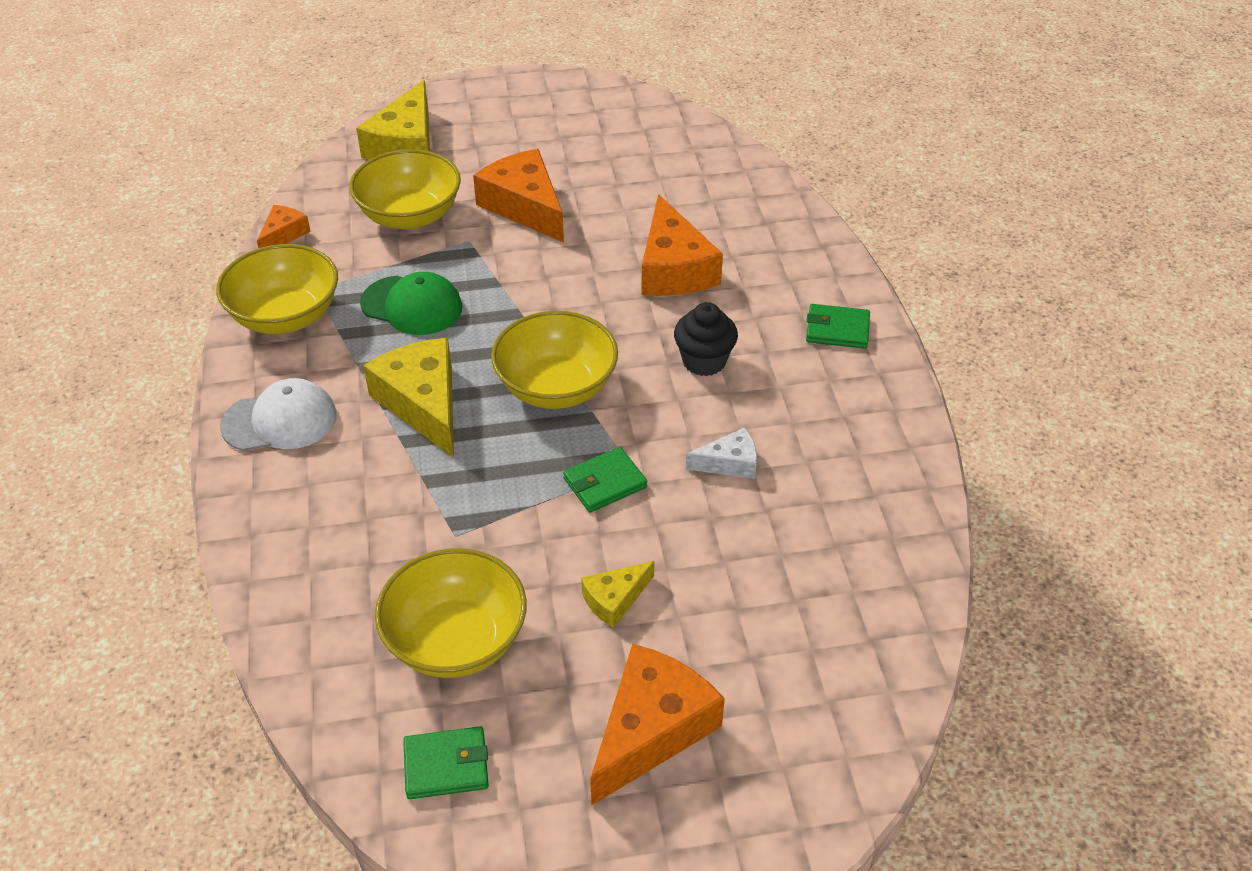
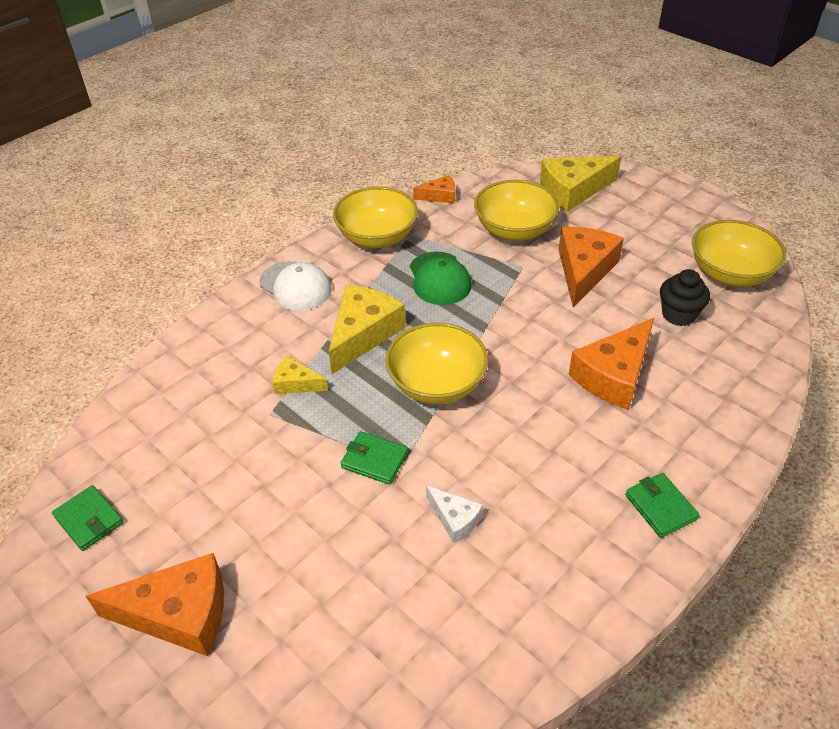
camera: 55 degrees right, 0 degrees up
yellow bowl [375,548,527,678] -> yellow bowl moved to [692,220,786,287]
yellow cheese [581,561,655,628] -> yellow cheese moved to [272,356,328,394]
black cupcake [674,302,738,376] -> black cupcake moved to [660,269,710,326]

